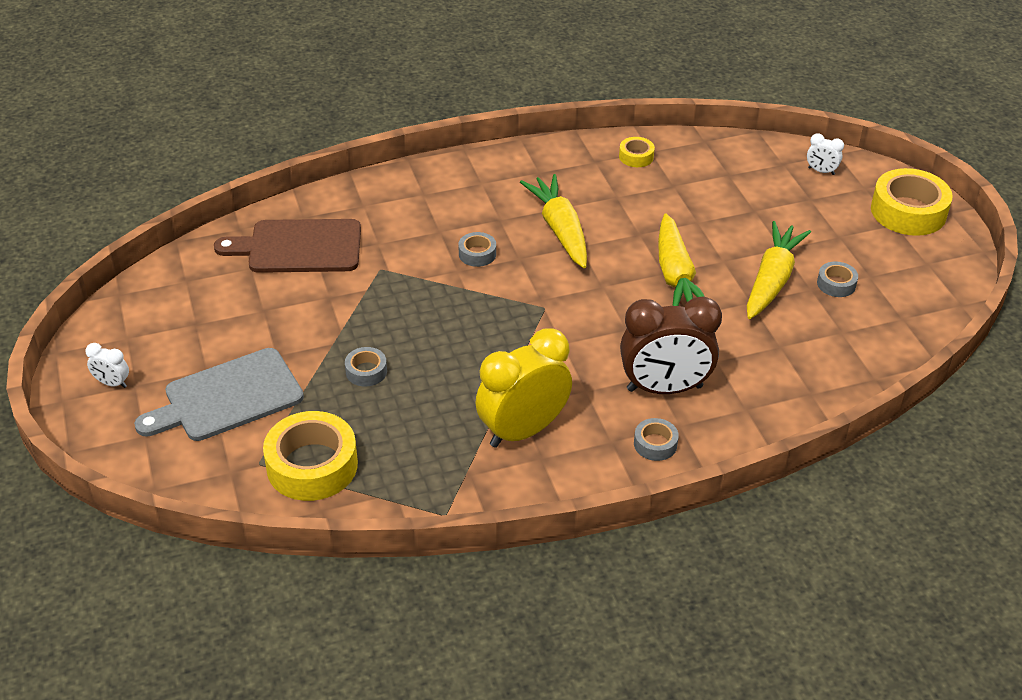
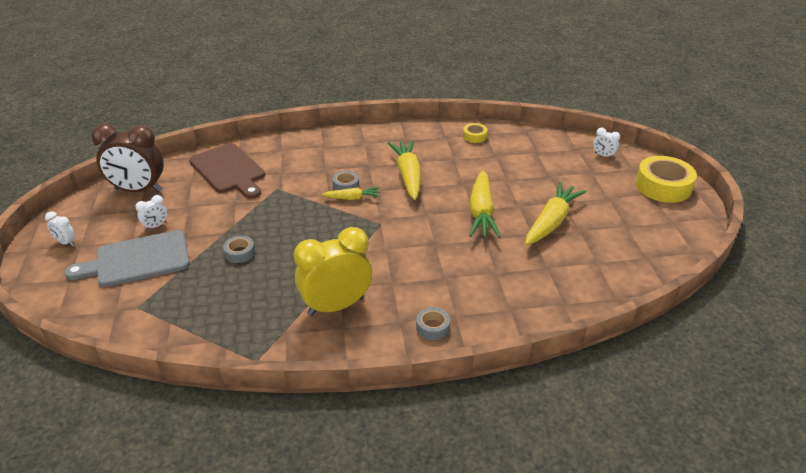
camera: 10 degrees right, 5 degrees down
brown cutting board [214,219,361,273] -> brown cutting board turned 135 degrees counterclockwise [189,143,265,199]
yellow tape [263,411,358,501] -> none
brown clock [620,296,722,394] -> brown clock moved to [91,123,164,192]
grey tape [817,261,858,297] -> none
none -> white clock [136,195,167,230]
none -> yellow carrot [322,187,380,200]

